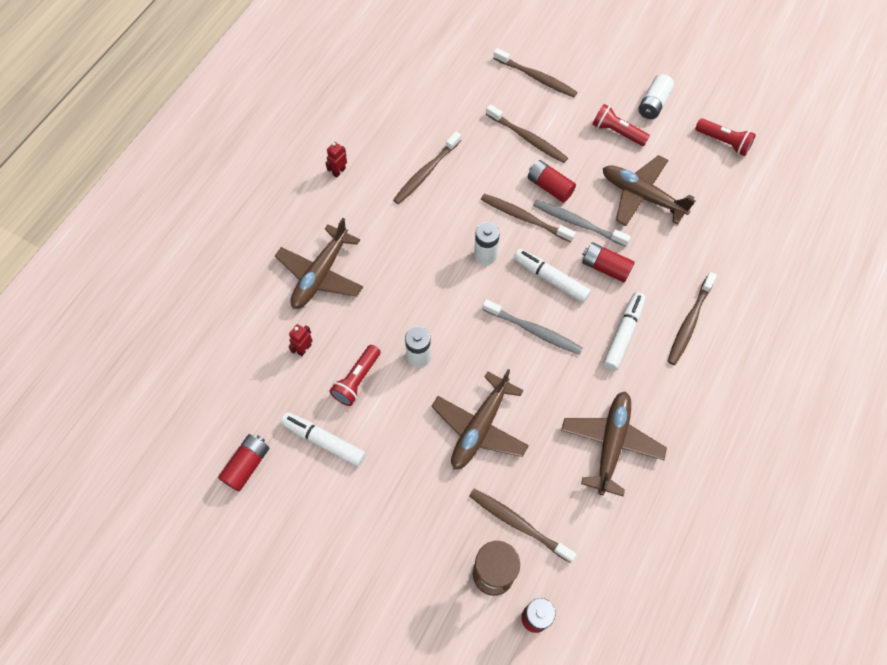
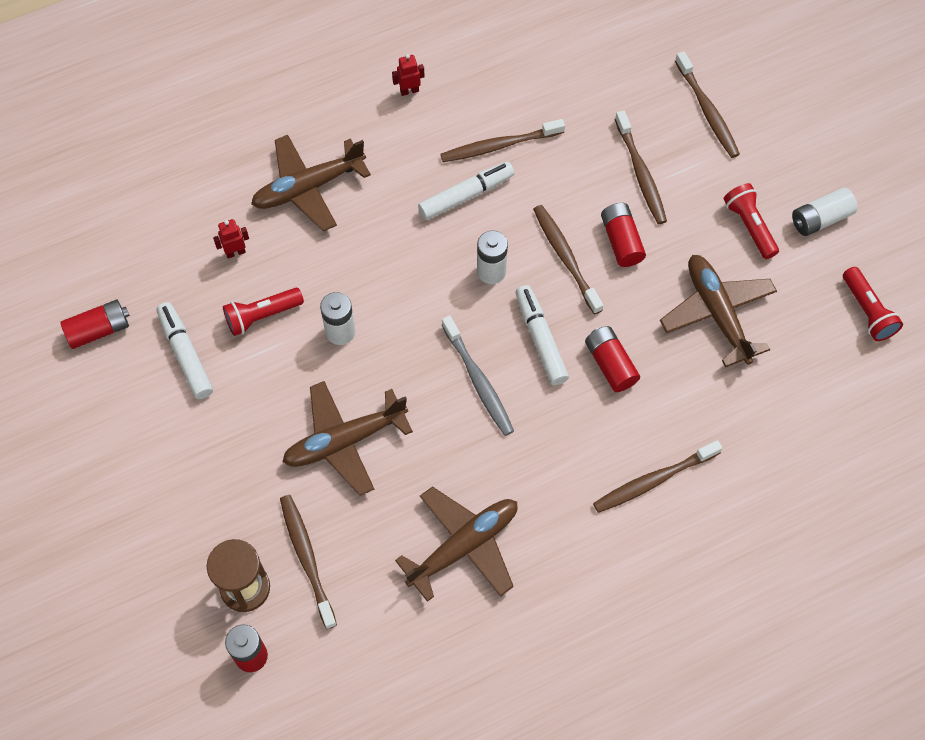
camera: 35 degrees right, 0 degrees up
grey toothbrush [533,200,631,247] -> none
white marker [603,292,646,371] -> white marker moved to [418,162,514,220]

